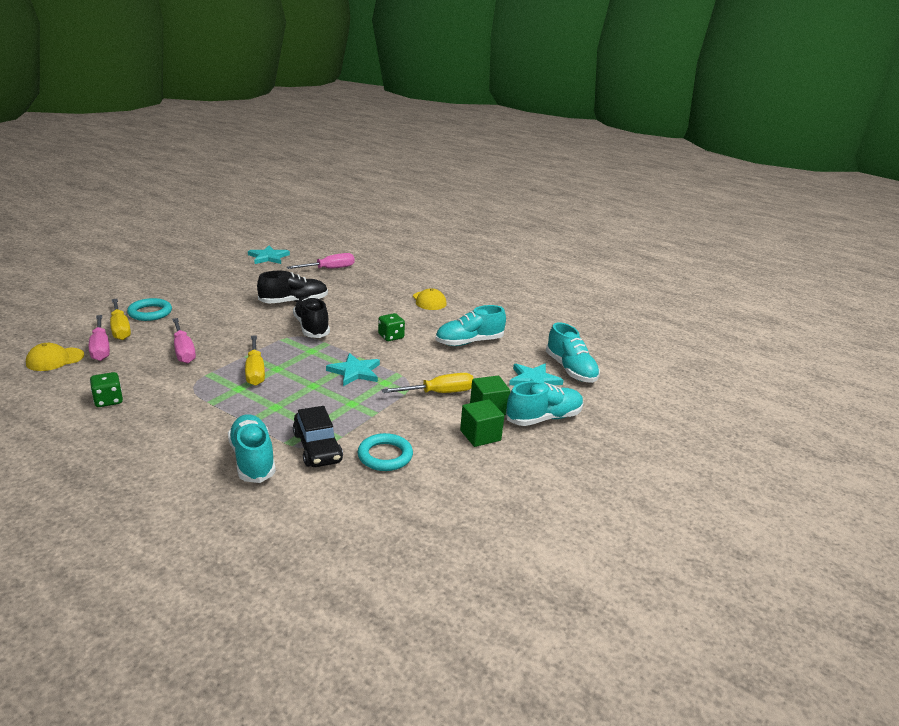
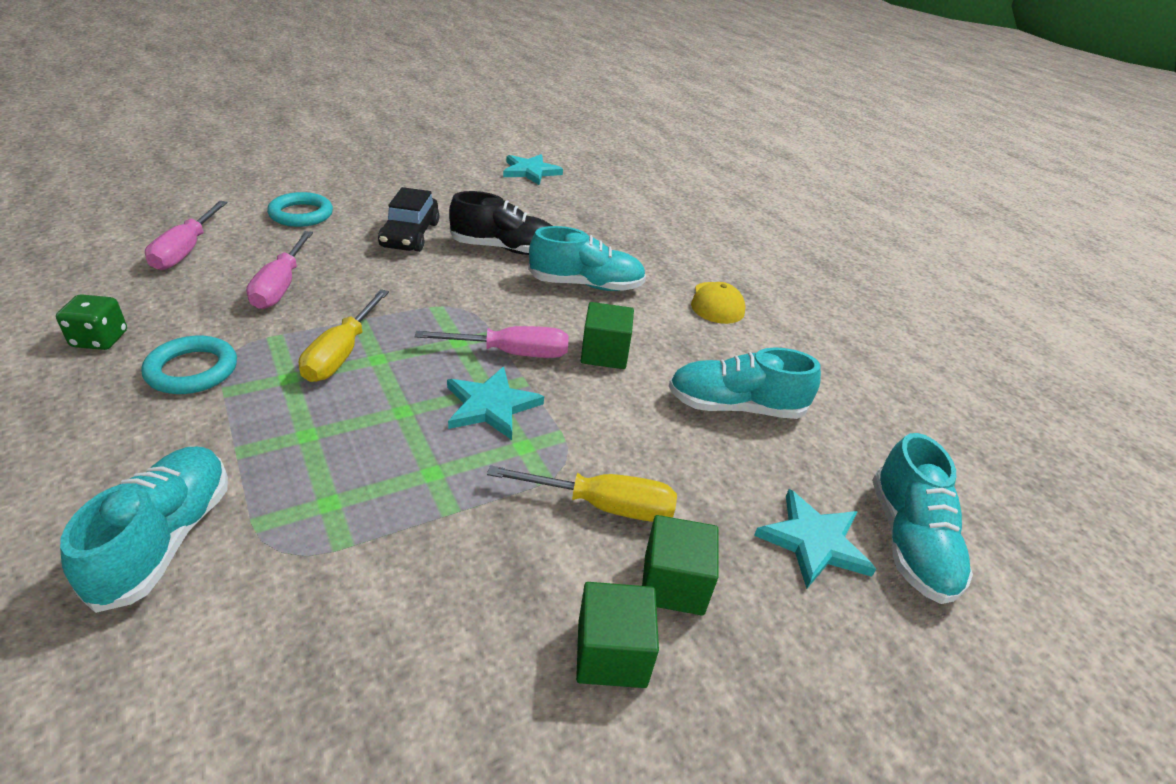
camera: 25 degrees right, 10 degrees up
yellow cap [26,343,84,371] -> none
yellow screwdriver [110,299,131,340] -> none
pink screwdriver [287,253,355,269] -> pink screwdriver moved to [415,326,569,358]
black shoe [293,296,330,338] -> none
black car [293,406,343,467] -> black car moved to [378,187,439,252]
turquoise ring [358,433,413,471] -> turquoise ring moved to [141,336,237,394]
green dice [378,313,405,341] -> green cube [581,302,634,369]
turquoise shoe [506,381,584,426] -> turquoise shoe moved to [528,226,646,291]

